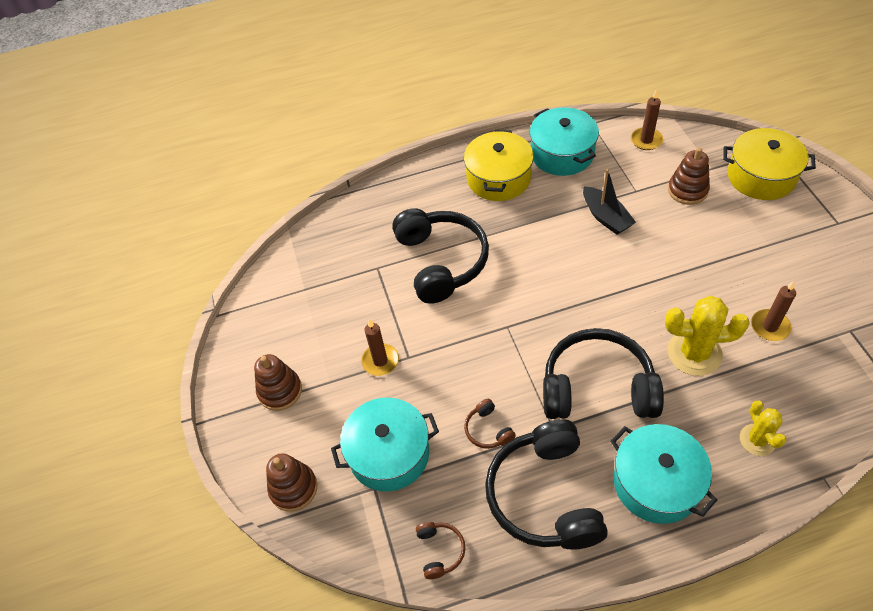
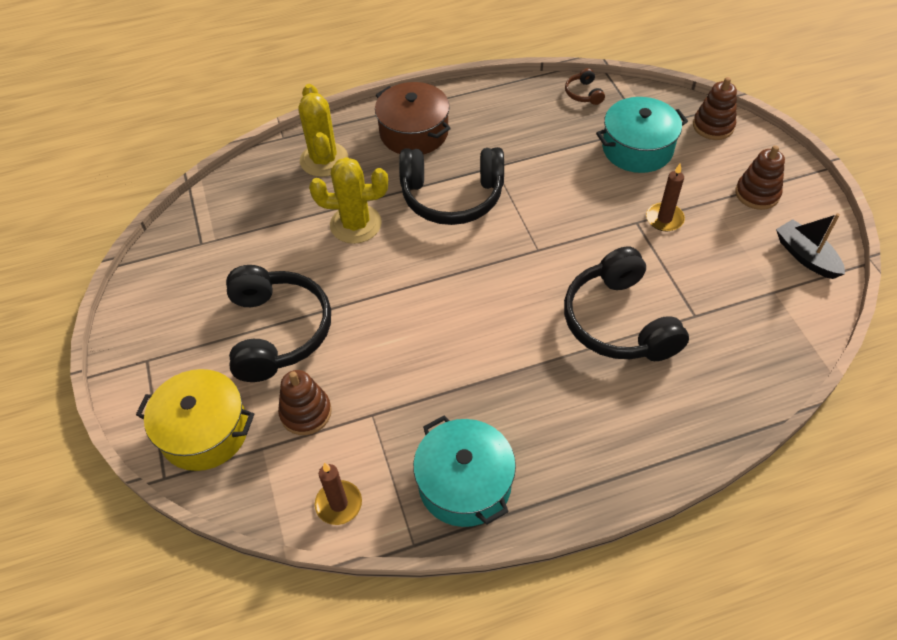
camera: 175 degrees right, 0 degrees up
yellow pot [464,130,534,201] -> none
brown headphones [464,399,516,449] -> none
black headphones [485,419,608,550] -> black headphones moved to [226,265,331,382]
black boat [583,169,636,235] -> black boat moved to [776,213,845,279]
turquoise pot [610,424,717,524] -> brown pot [375,82,451,154]
yellow cactus [740,400,787,456] -> yellow cactus [298,84,348,177], size x1.64
brown candle [751,281,796,341] -> none

